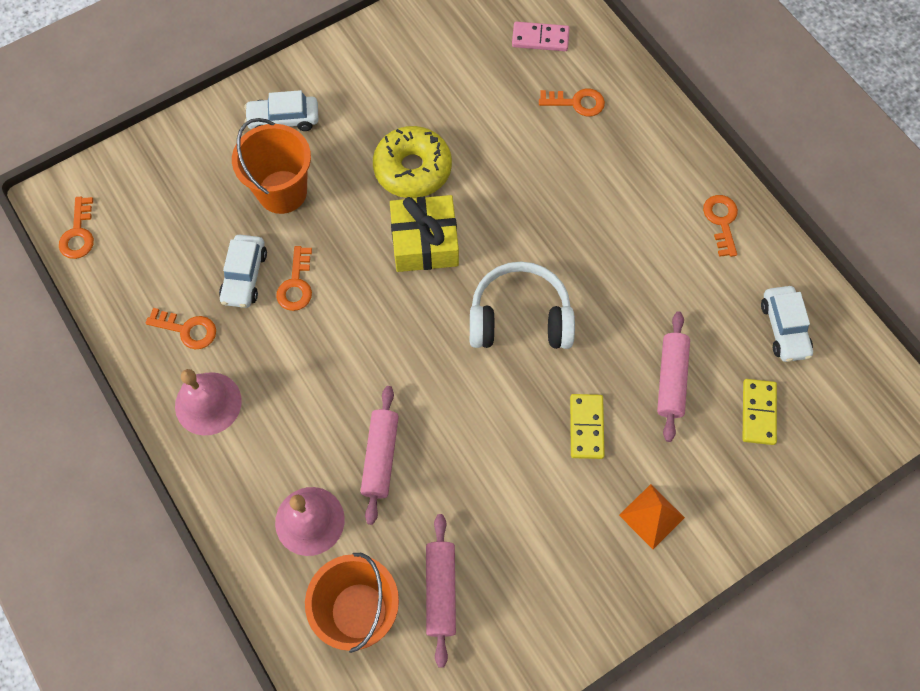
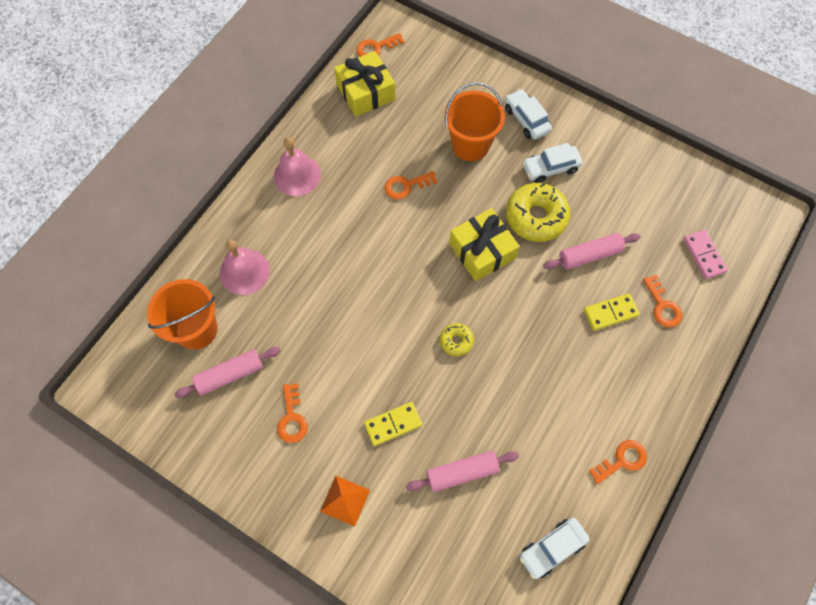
camera: 65 degrees right, 0 degrees up
orange key [146,308,216,349] -> orange key moved to [277,383,308,443]
white car [219,234,267,308] -> white car moved to [522,143,583,183]
pink rolling pin [360,386,399,525] -> pink rolling pin moved to [543,233,640,270]
white headphones [470,262,575,349] -> yellow donut [440,323,474,356]
yellow domino [743,379,777,445] -> yellow domino moved to [584,293,640,331]
none -> yellow gift [334,51,395,117]

